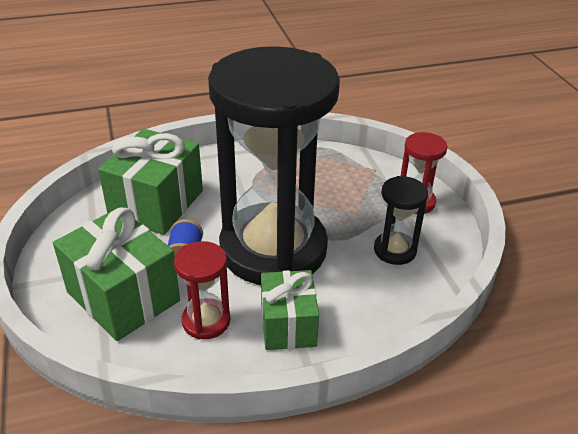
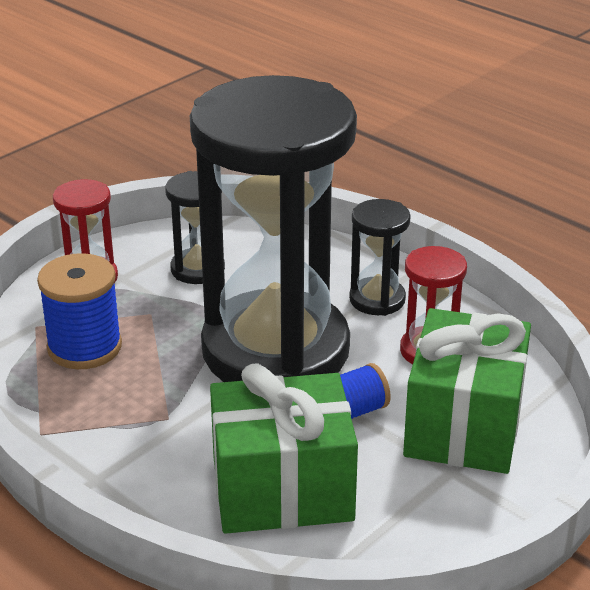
camera: 120 degrees left, 5 degrees down
green gift [261,270,319,350] -> black hourglass [349,199,411,316]
none -> blue spool [37,253,122,369]

